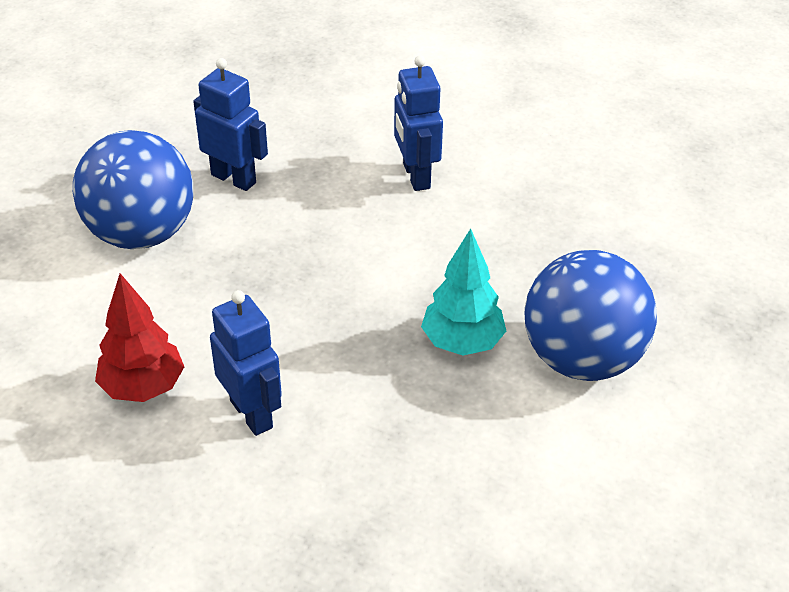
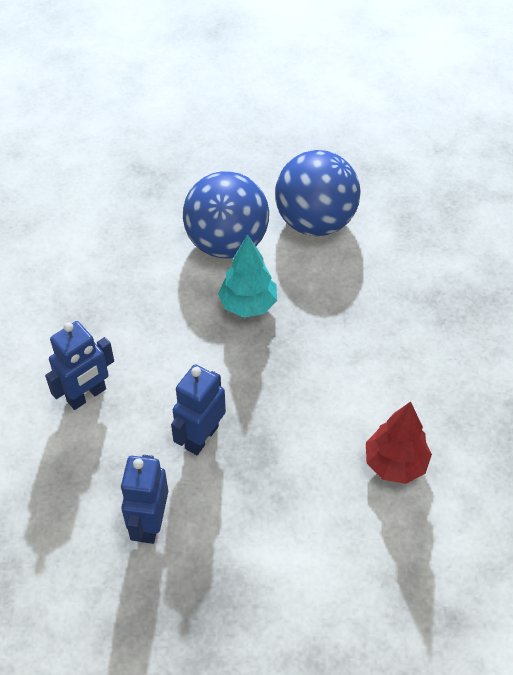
camera: 115 degrees left, 10 degrees up
blue ball [73,130,193,249] -> blue ball moved to [275,150,361,236]
blue robot [210,290,282,436] -> blue robot moved to [171,364,226,455]

